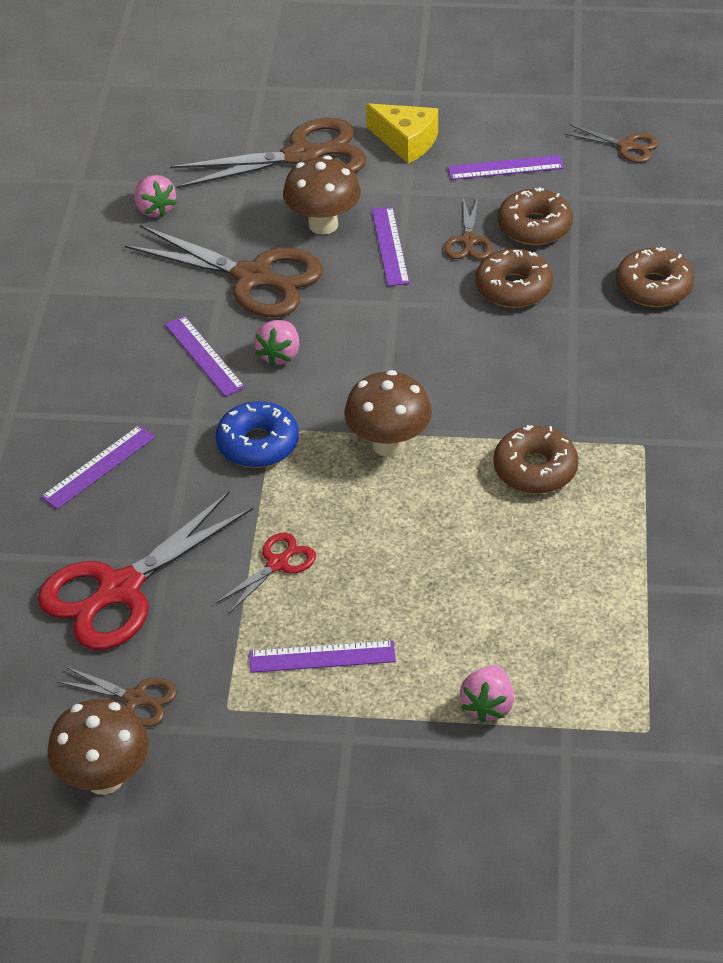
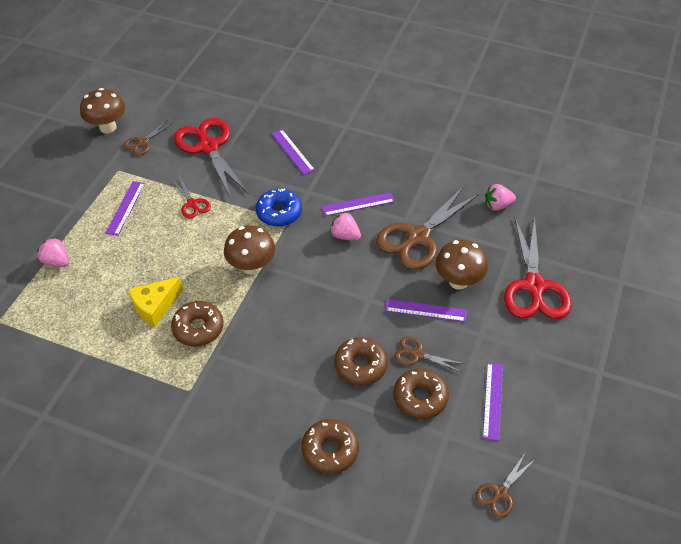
camera: 105 degrees right, 5 degrees up
brown scissors [170,118,366,189] -> red scissors [504,216,572,319]
yellow cheese [366,103,438,163] -> yellow cheese moved to [128,277,183,327]

